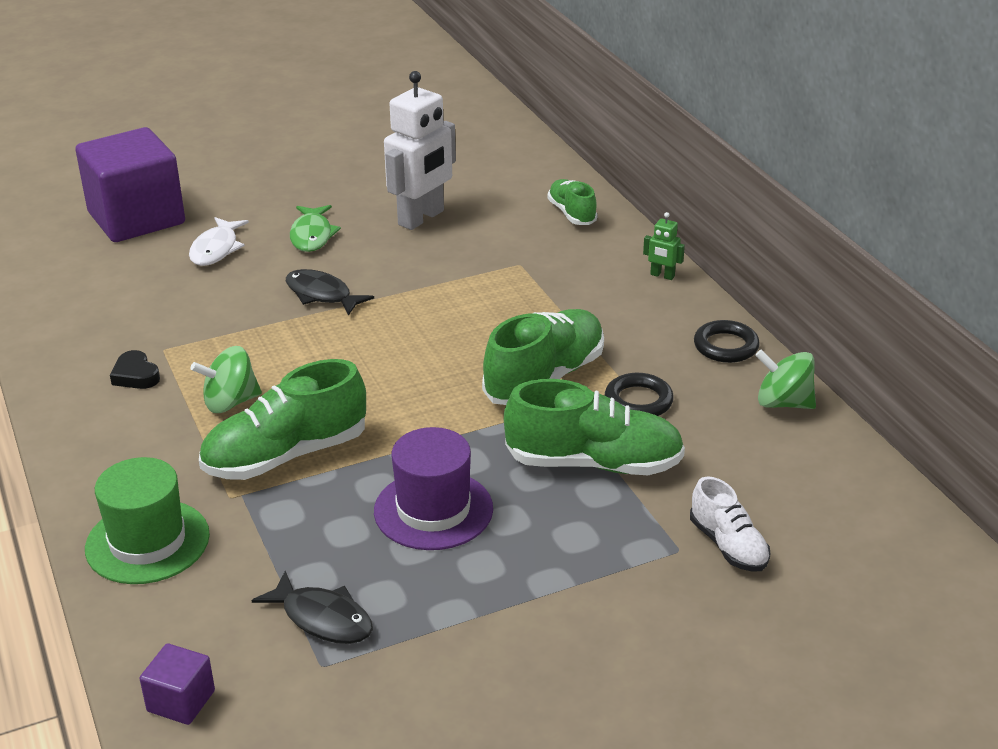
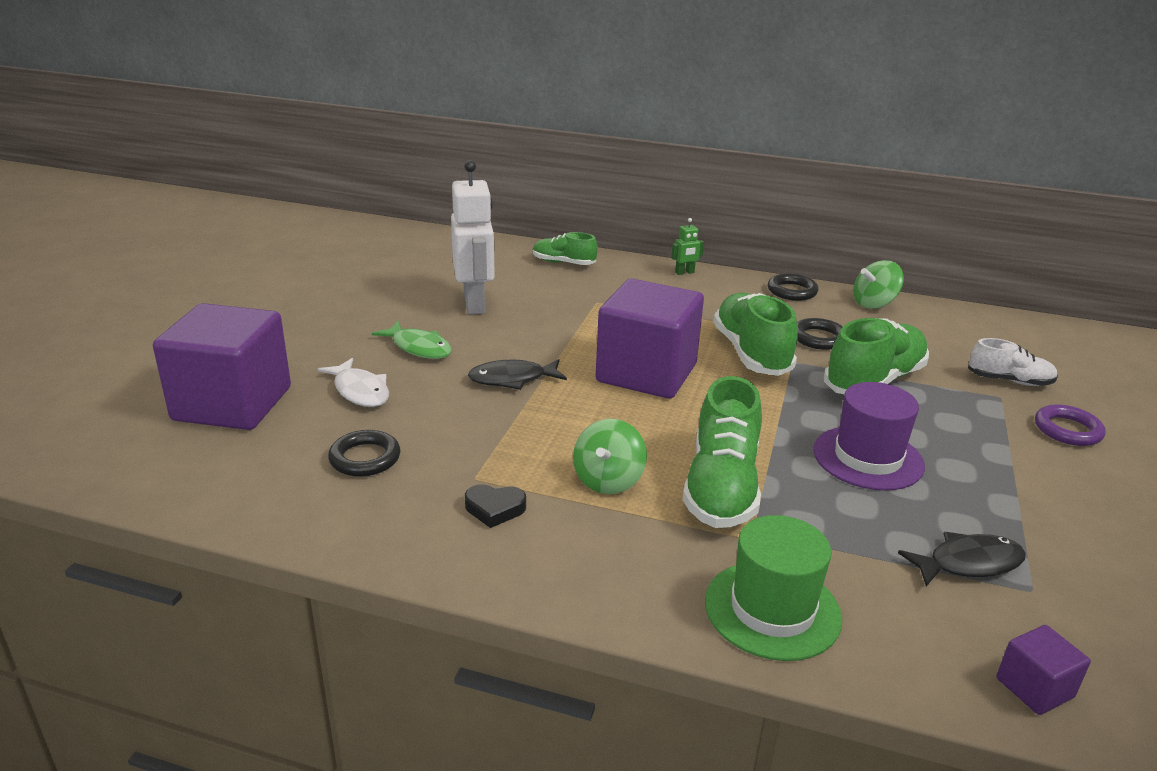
camera: 50 degrees left, 5 degrees down
none -> black ring [328,430,400,477]
none -> purple cube [596,279,704,399]
none -> purple ring [1035,405,1106,446]

